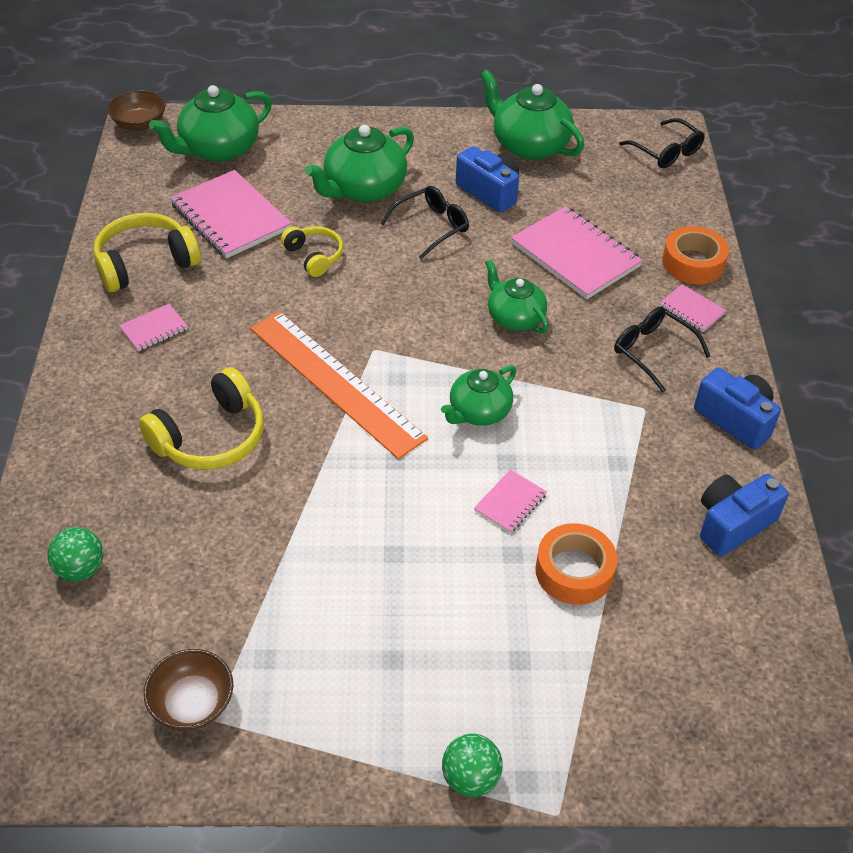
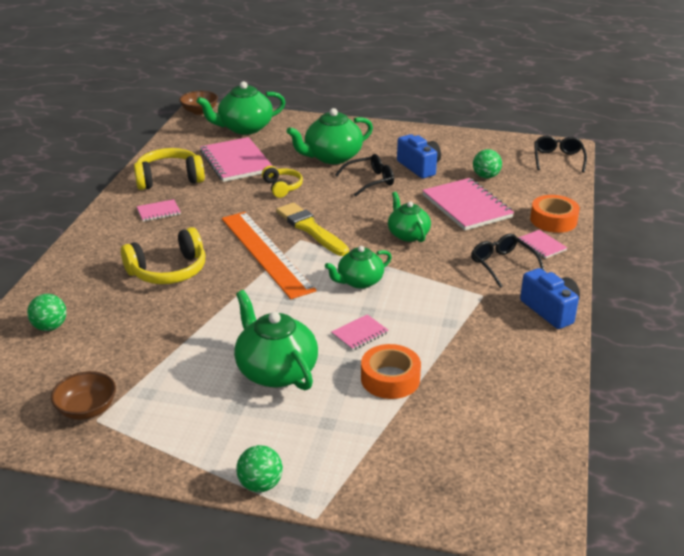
camera: 15 degrees right, 15 degrees down
green teapot [480,70,584,160] -> green teapot moved to [234,290,318,390]
black glasses [619,118,705,168] -> black glasses turned 150 degrees counterclockwise [535,136,587,172]
blue camera [700,474,789,556] -> none
none -> yellow brush [276,203,349,256]
none -> green ball [473,149,502,178]

